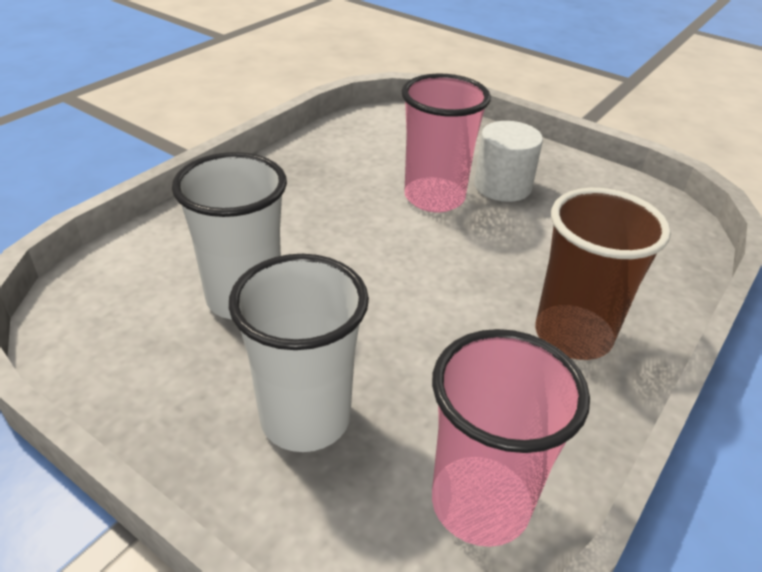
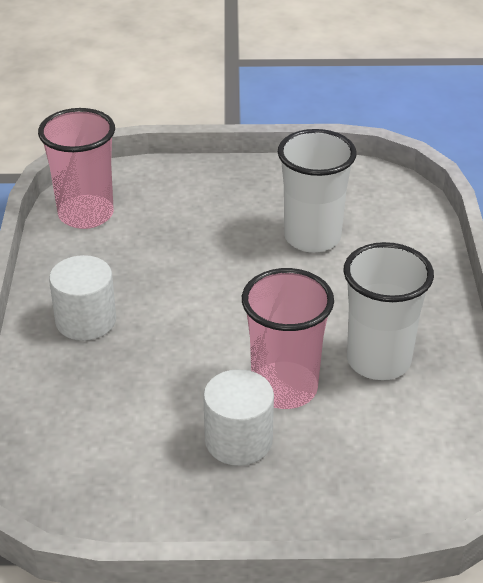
camera: 145 degrees right, 0 degrees up
white cup [229,254,369,452] -> white cup moved to [343,242,434,380]
brown cup [535,188,671,360] -> white cylinder [49,255,116,341]

